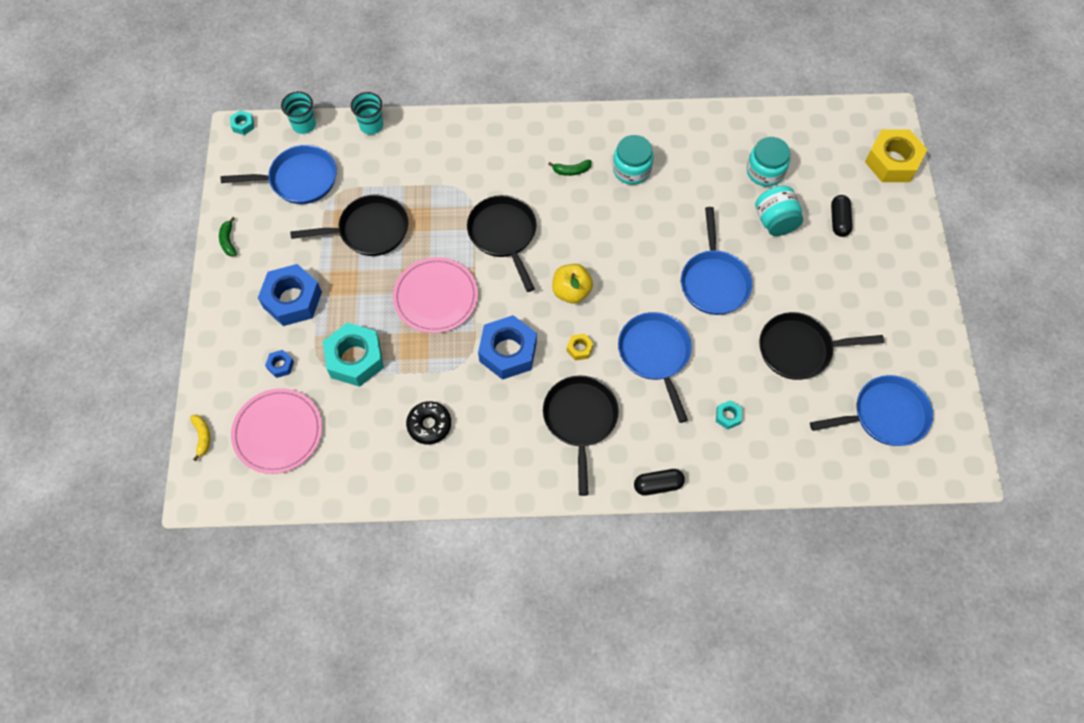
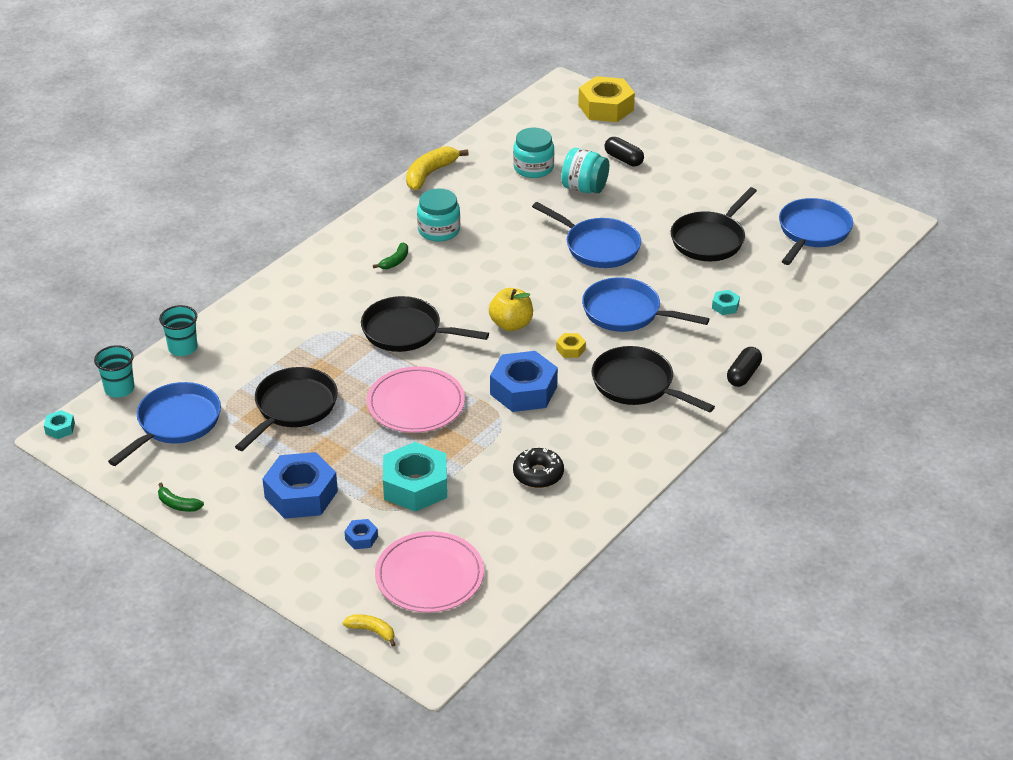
camera: 50 degrees left, 25 degrees down
none -> yellow banana [406,146,469,190]

